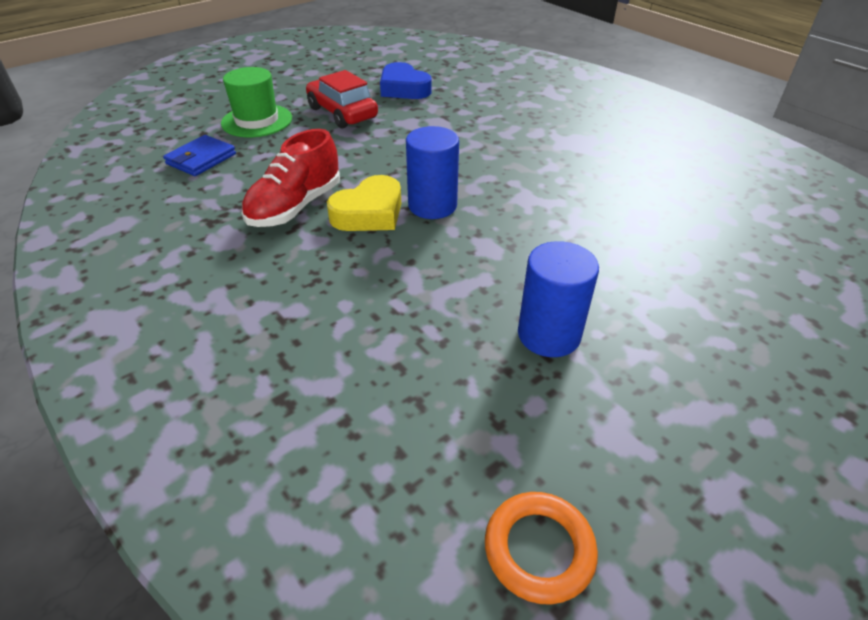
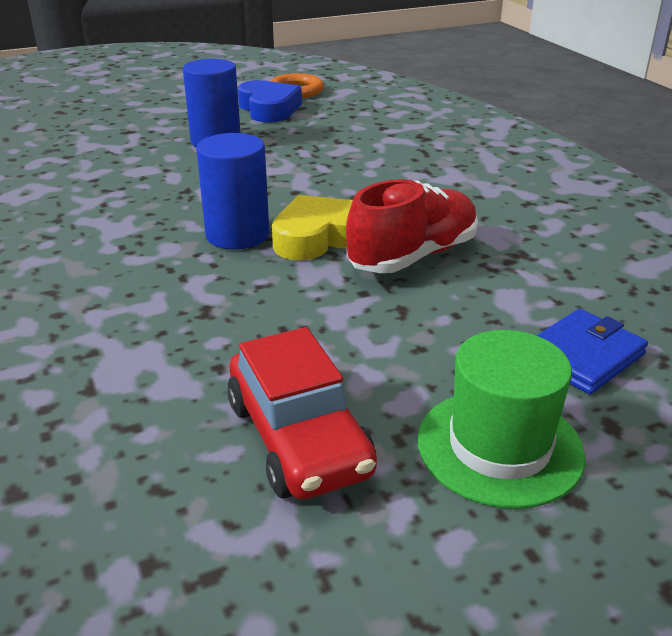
camera: 165 degrees left, 10 degrees down
blue heart [380,62,432,99] -> blue heart moved to [238,80,302,123]

